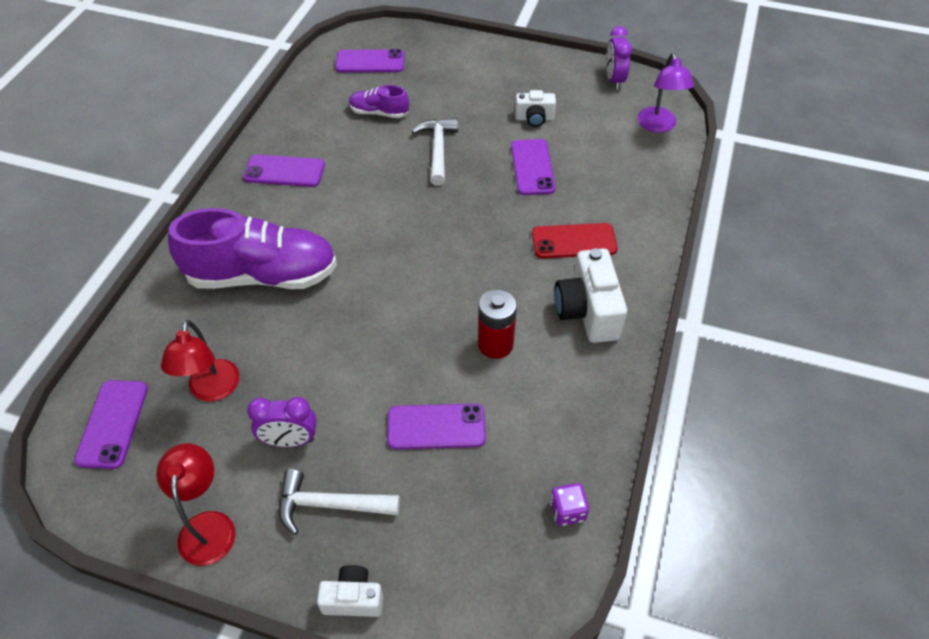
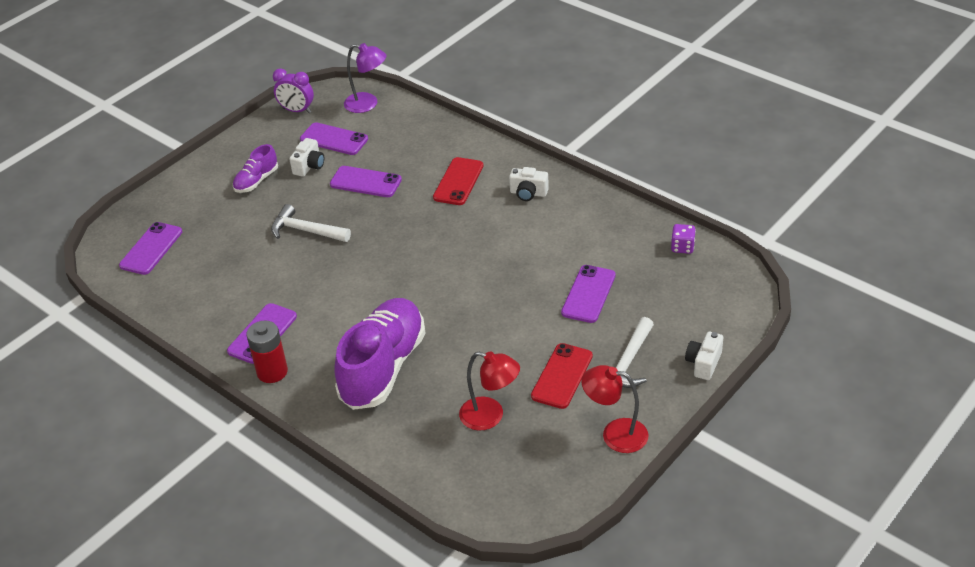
camera: 65 degrees left, 10 degrees down
purple phone [74,380,148,469] -> purple phone moved to [300,122,368,155]
purple clock [247,397,316,447] -> red phone [531,343,593,409]
purple shoe [349,85,409,118] -> purple shoe moved to [233,144,278,193]
red battery [478,289,517,359] -> red battery moved to [247,321,288,383]
white camera [554,248,627,343] -> white camera [509,167,549,201], size x0.58

